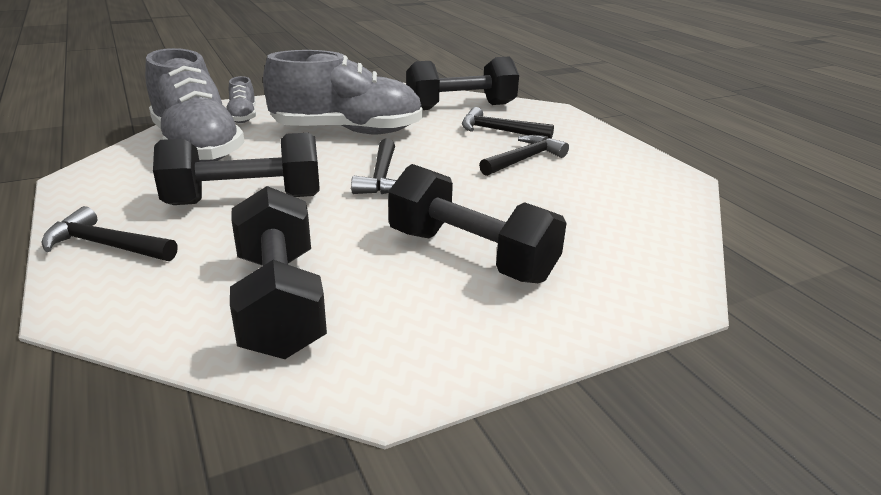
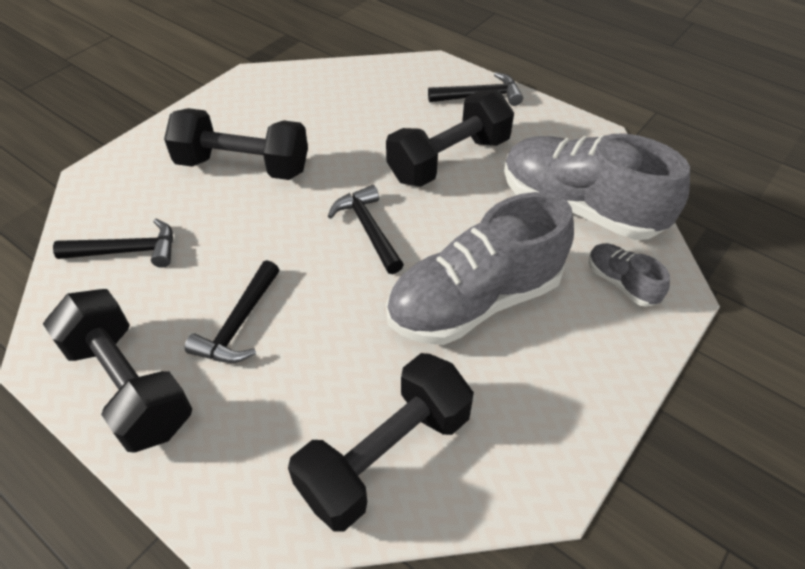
camera: 155 degrees right, 20 degrees up
black dumbbell [230,186,327,359] -> black dumbbell moved to [43,289,192,453]
black hammer [462,107,554,139] -> black hammer moved to [53,219,173,268]

